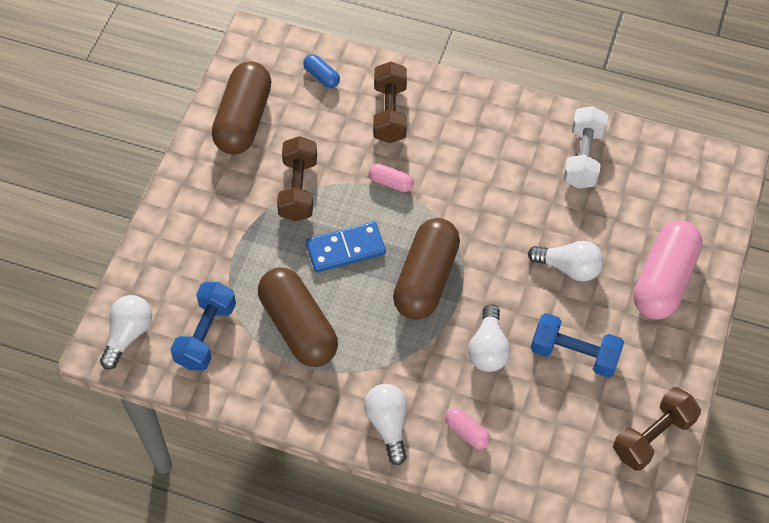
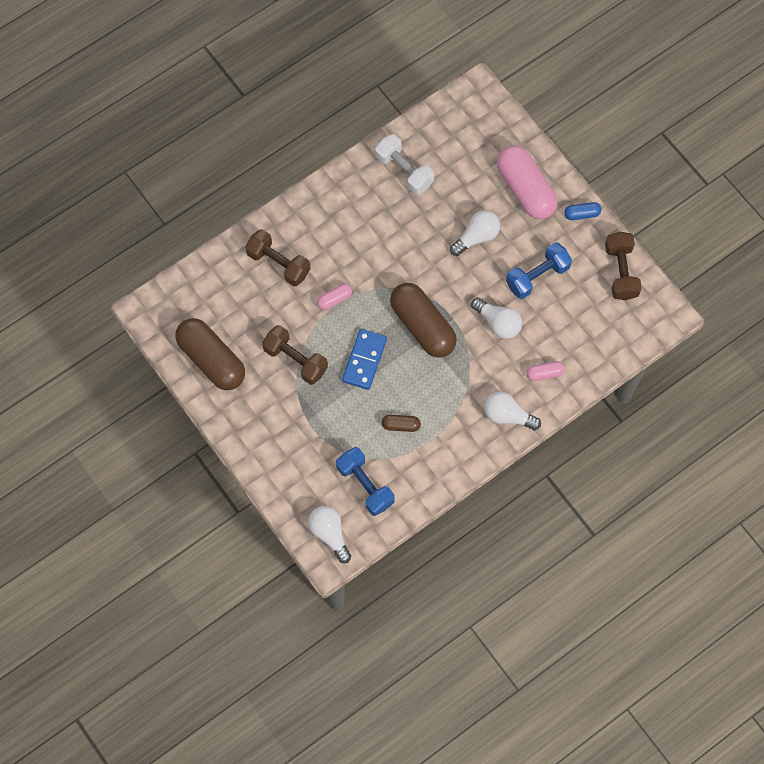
camera: 55 degrees left, 10 degrees up
brown capsule [258,268,338,367] -> brown capsule [382,415,421,432], size x0.44
blue capsule [303,54,340,88] -> blue capsule moved to [564,202,601,220]

